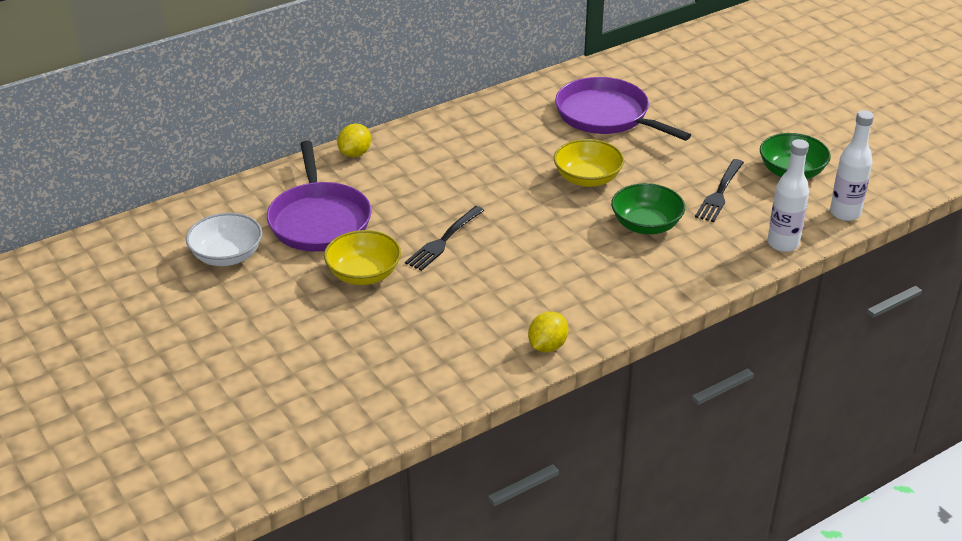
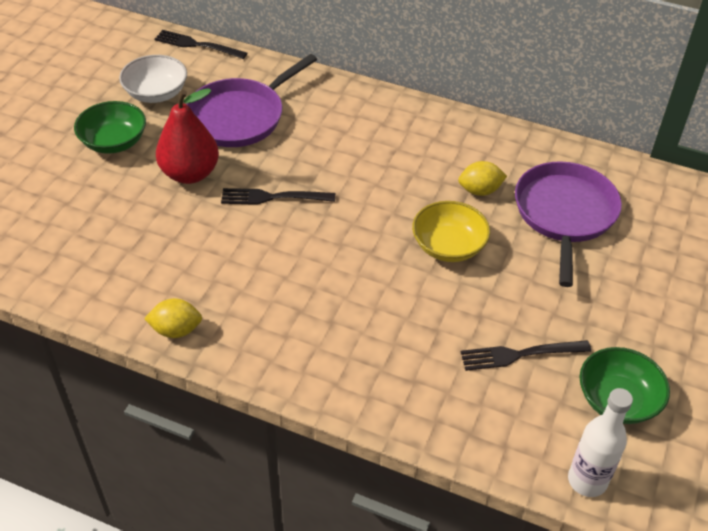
camera: 55 degrees right, 10 degrees up
yellow bowl [324,230,401,285] -> red pear [156,88,219,184]
yellow lemon [337,123,371,157] -> yellow lemon moved to [458,161,507,196]
green bowl [611,183,685,234] -> green bowl moved to [74,101,146,154]
white bottle [767,139,809,252] -> none
none -> black fork [155,30,247,59]

